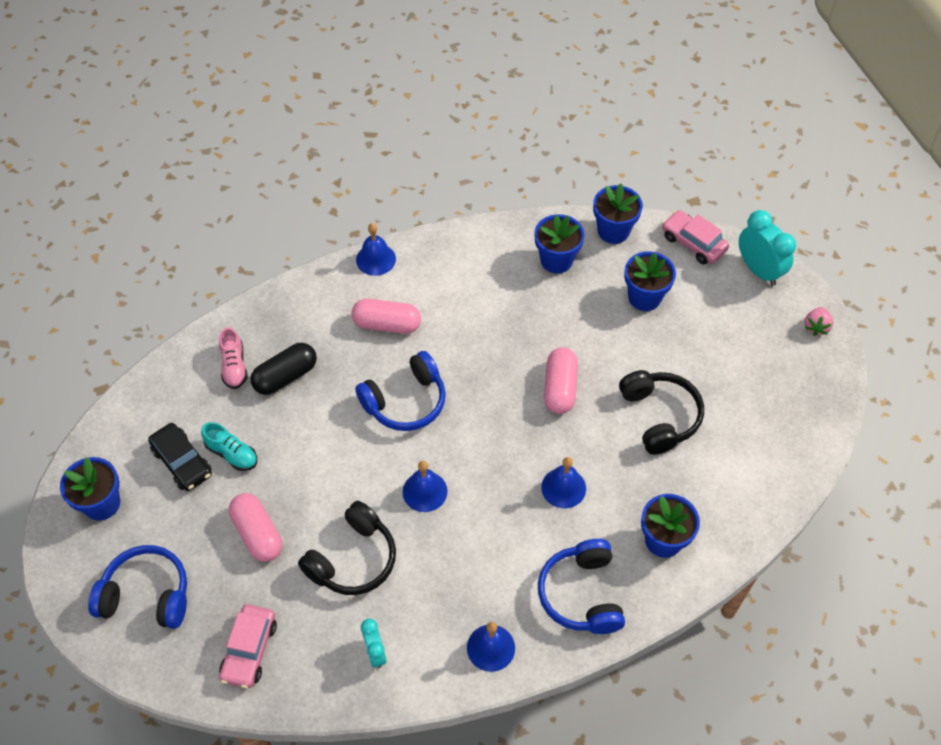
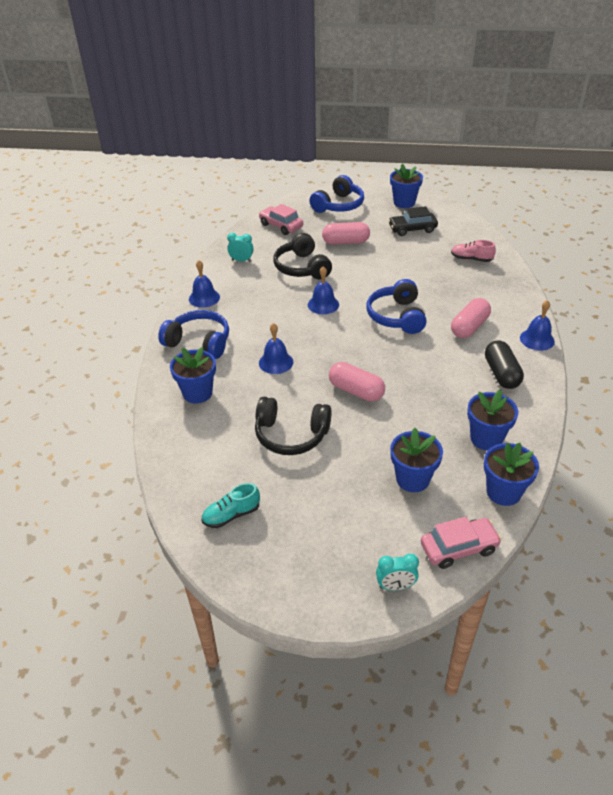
camera: 120 degrees right, 15 degrees down
turquoise shoe [201,422,257,471] -> turquoise shoe moved to [202,483,260,528]
black capsule [250,343,317,395] -> black capsule moved to [485,340,524,389]
turquoise clock [739,210,796,286] -> turquoise clock [376,554,419,591], size x0.59
pink strawberry [804,307,833,336] -> none

